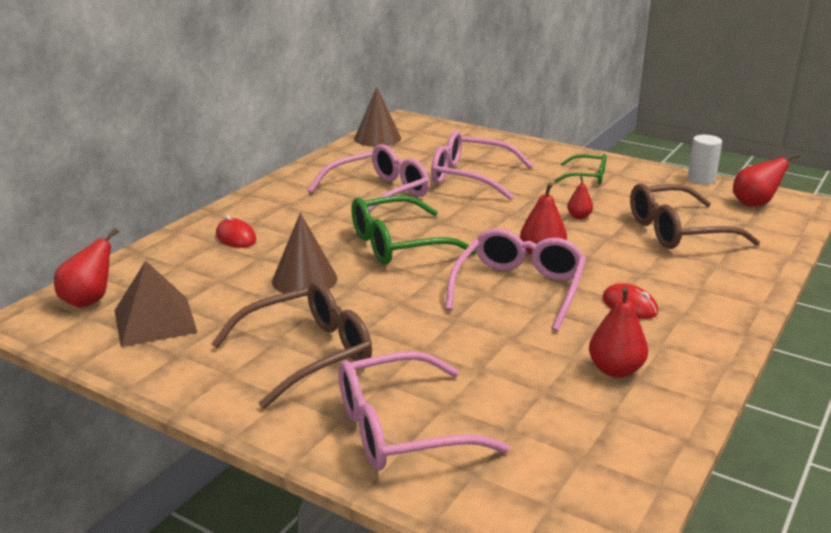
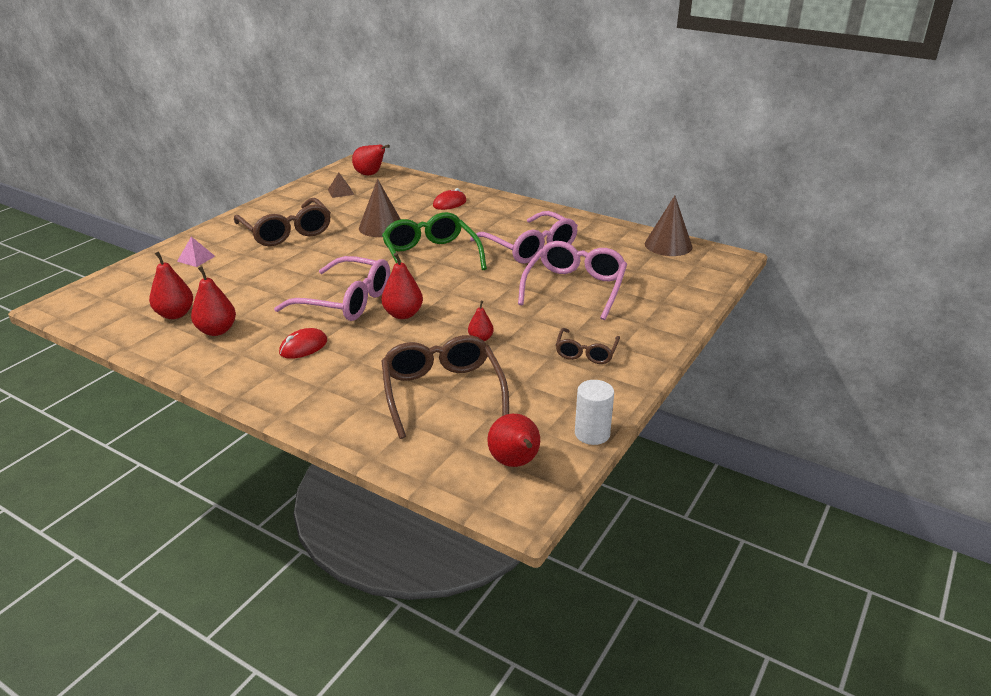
camera: 90 degrees right, 5 degrees up
brown pyramid [114,261,198,347] -> brown pyramid [328,173,354,198], size x0.52
pink glasses [338,351,509,470] -> pink pyramid [177,236,215,267]
green glasses [554,154,606,184] -> brown glasses [556,328,620,364]
none -> red pear [149,251,193,319]

